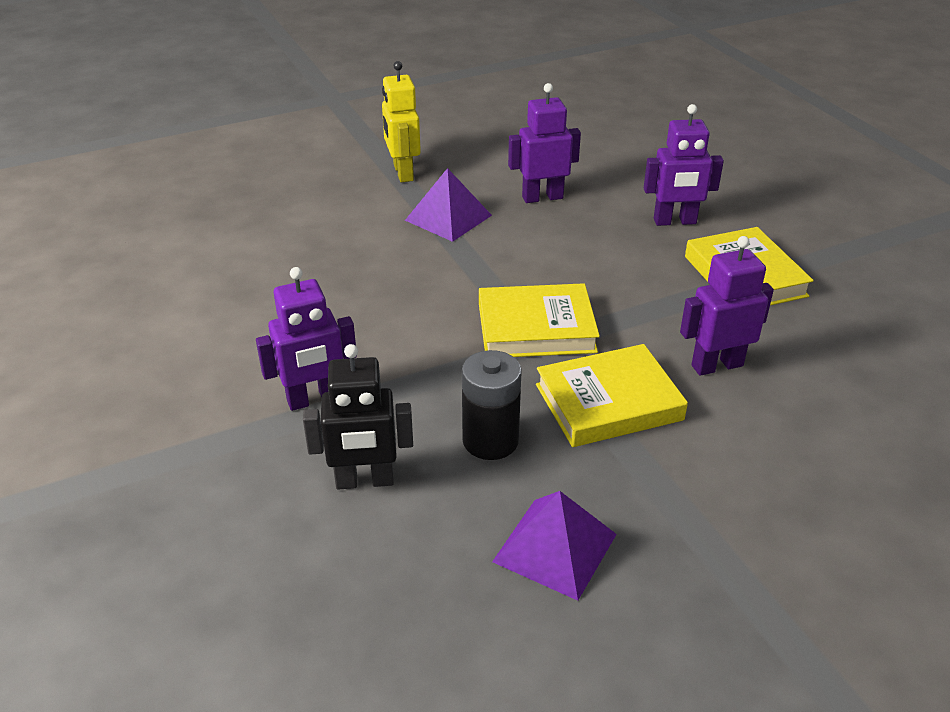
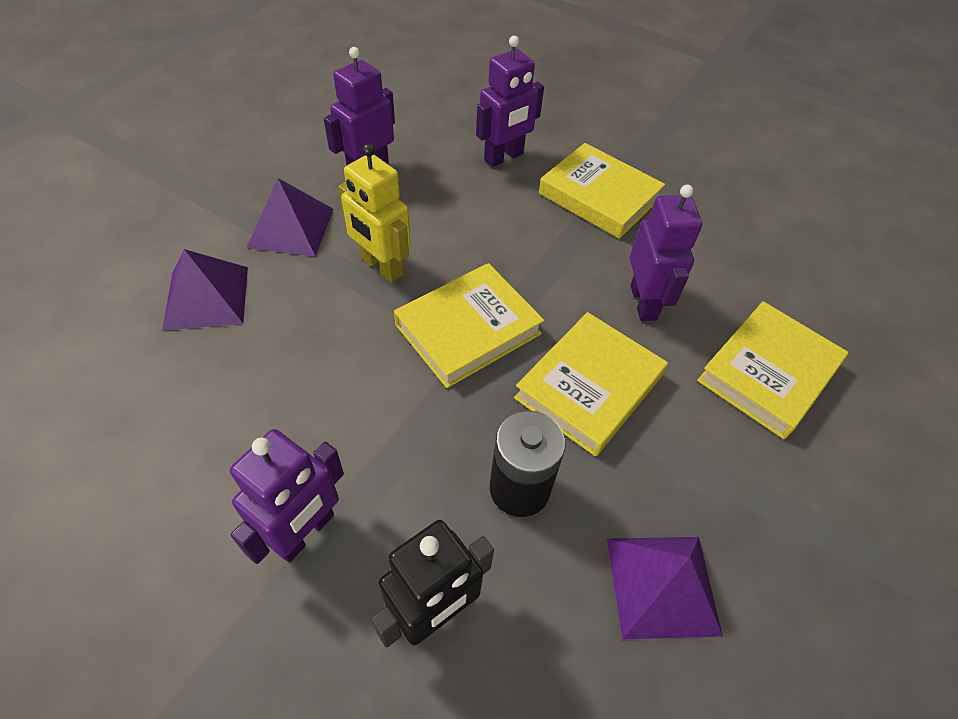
camera: 35 degrees left, 15 degrees up
yellow robot [382,61,421,183] -> yellow robot moved to [338,144,411,283]
purple robot [680,236,774,376] -> purple robot turned 135 degrees clockwise [630,185,702,321]
none -> purple pyramid [162,249,248,331]
none -> yellow book [697,301,848,439]

